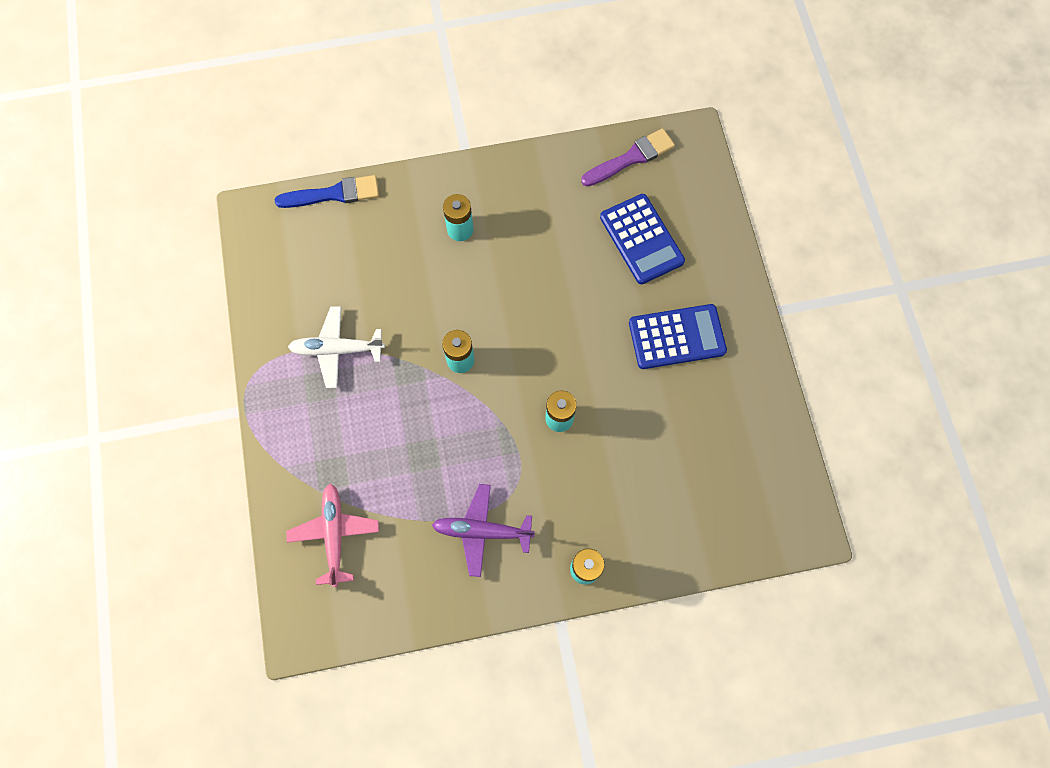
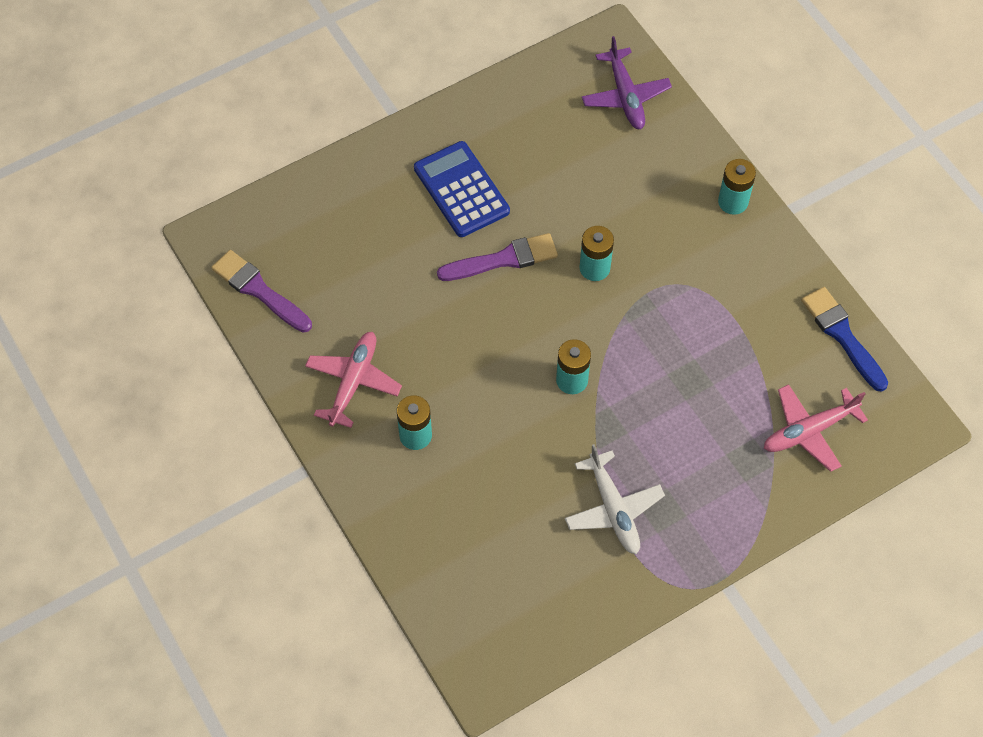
camera: 110 degrees left, 10 degrees down
blue brush [275,175,379,208] -> blue brush moved to [801,287,888,392]
purple plane [432,484,535,577] -> purple plane moved to [582,36,672,129]
blue calculator [600,194,685,284] -> none
none -> pink plane [305,332,402,428]
none -> purple brush [437,233,558,281]

